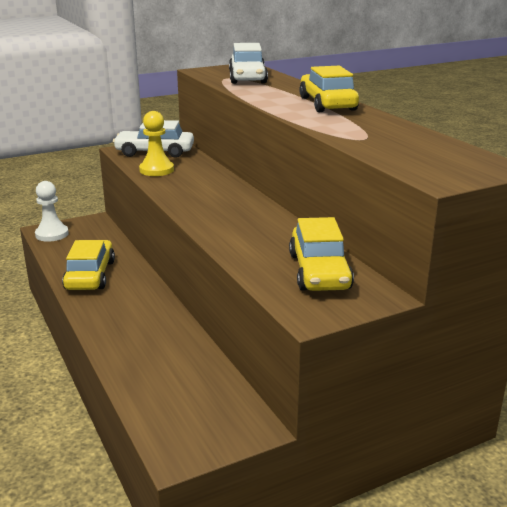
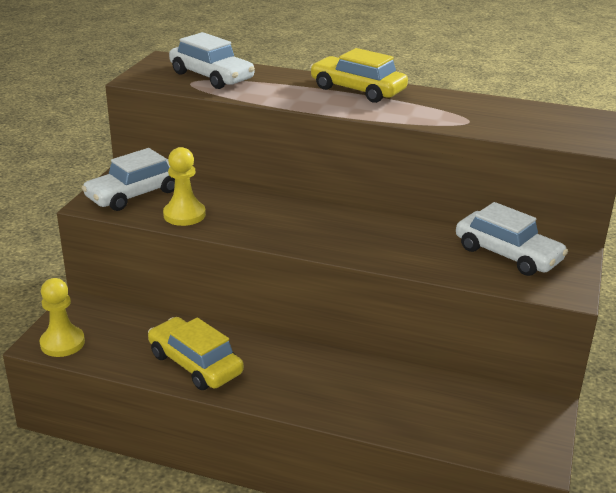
camera: 45 degrees left, 5 degrees up
white pawn [35,181,69,242] -> yellow pawn [39,278,85,357]
yellow car [289,217,354,291] -> white car [456,202,568,276]

